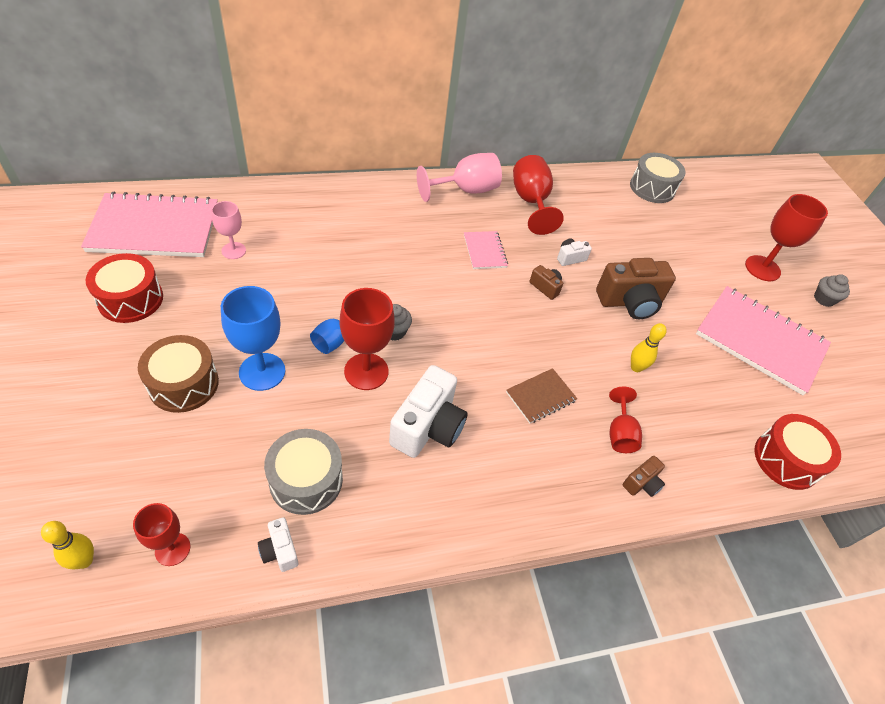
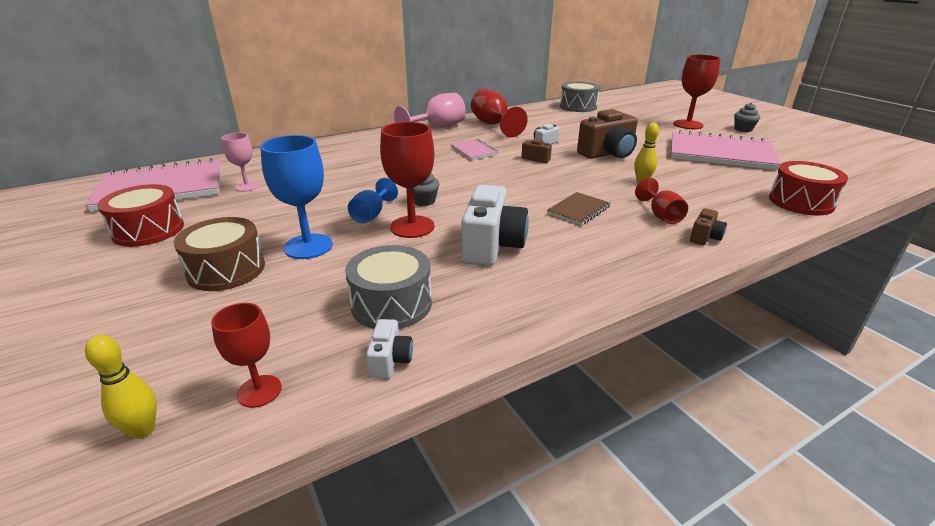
camera: 10 degrees left, 20 degrees down
white camera [258,517,298,572] -> white camera turned 135 degrees counterclockwise [366,319,413,379]

